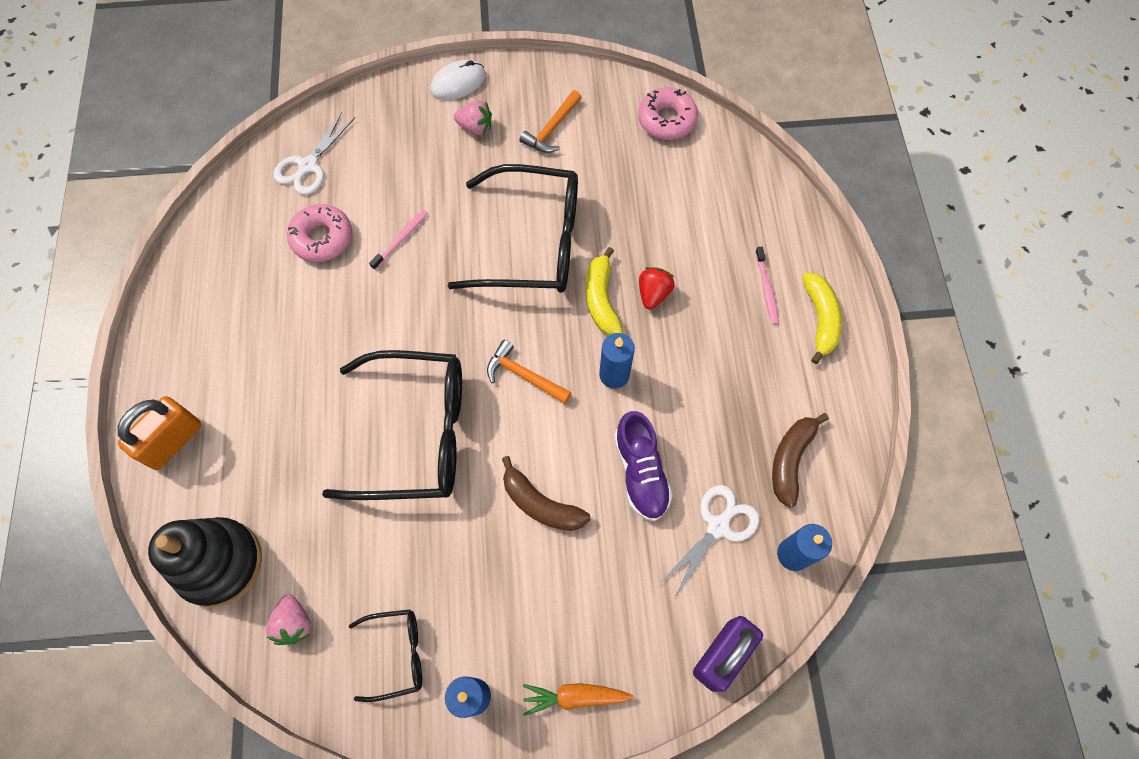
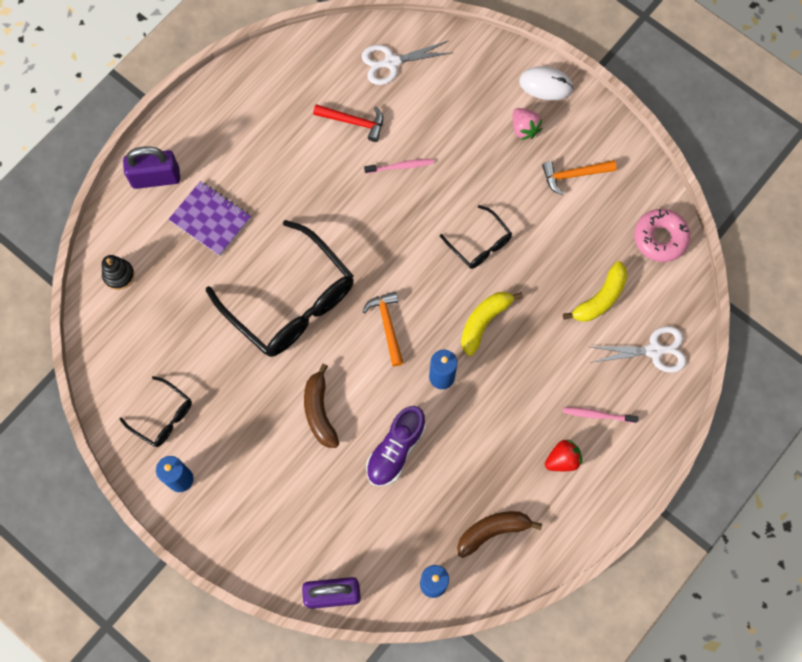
camera: 45 degrees right, 5 degrees up
orange padlock [118,396,202,470] -> purple padlock [123,146,180,189]
black stacking toy [148,517,262,607] -> black stacking toy [102,255,135,290], size x0.49
pink strawberry [266,594,311,645] -> none
pink donut [287,204,352,262] -> red hammer [313,104,383,142]
black glasses [448,164,578,293] -> black glasses [440,205,512,269], size x0.49
orange carrot [523,683,633,716] -> none
red strawberry [639,267,675,310] -> red strawberry moved to [545,439,582,471]
white scissors [659,485,760,597] -> white scissors moved to [590,326,687,373]
pink toothbrush [755,247,779,325] -> pink toothbrush turned 60 degrees clockwise [563,407,638,423]
yellow banana [802,273,842,364] -> yellow banana moved to [563,261,627,322]
none -> purple notebook [169,181,251,256]

